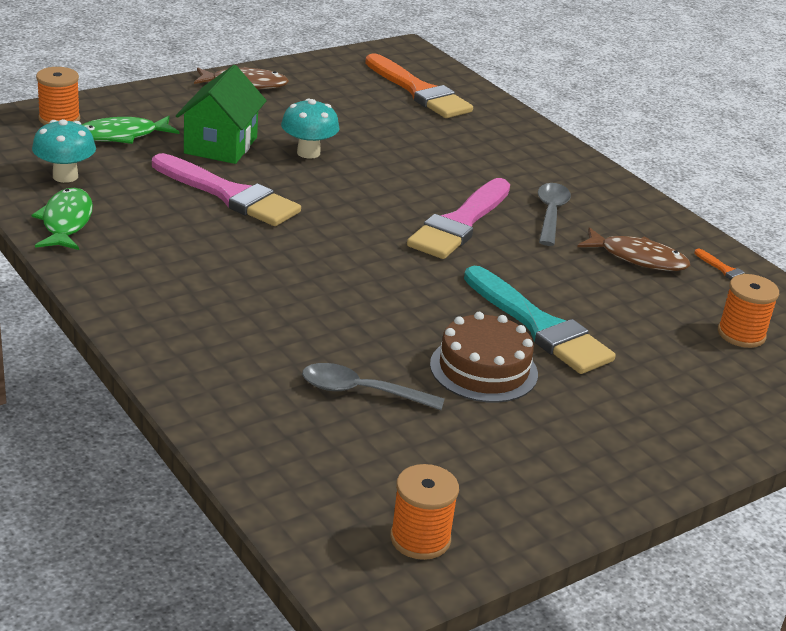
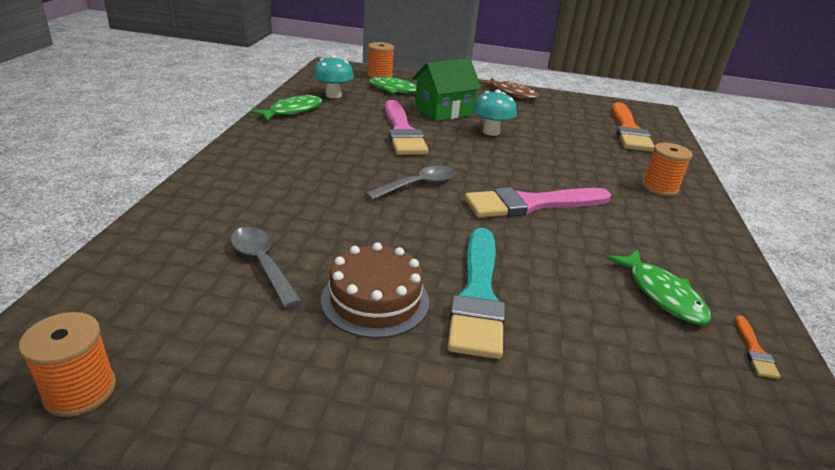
camera: 45 degrees right, 0 degrees up
grey spoon [538,183,571,246] -> grey spoon moved to [365,165,455,200]
brown fish [577,227,690,271] -> green fish [606,250,711,324]
orange spool [718,274,779,348] -> orange spool moved to [642,143,693,196]

